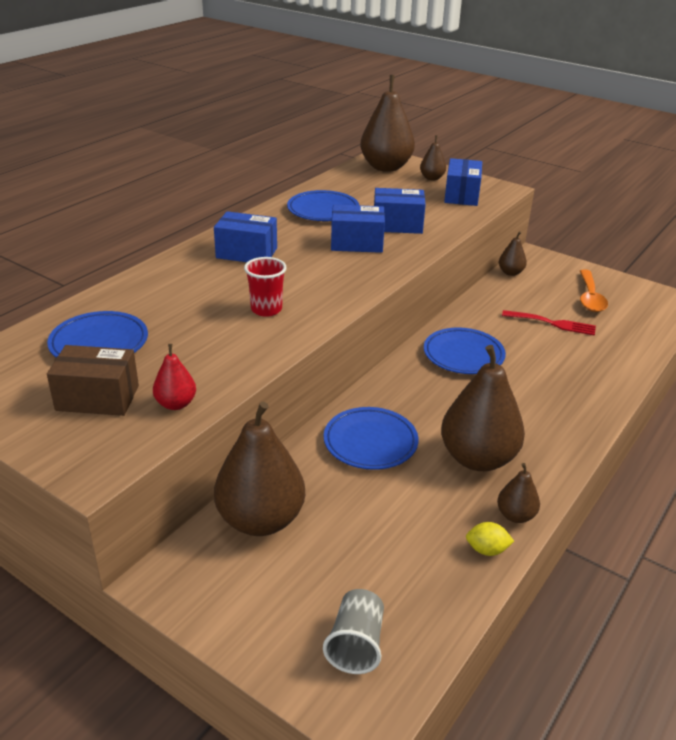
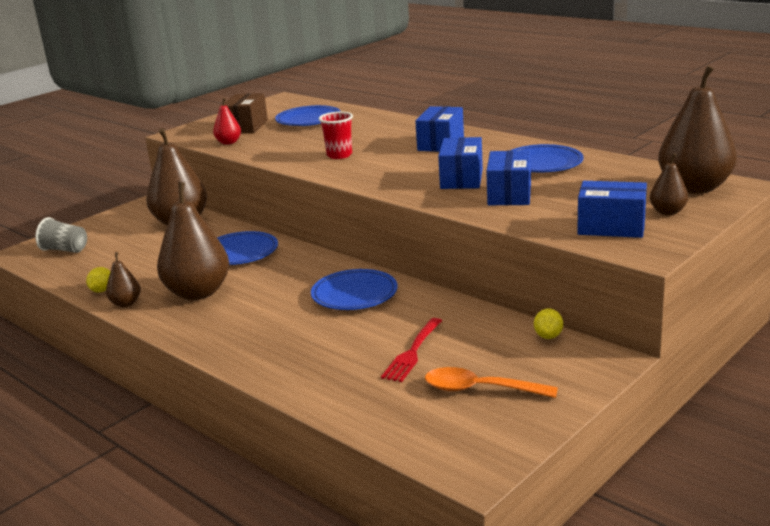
camera: 100 degrees right, 10 degrees down
brown pear [499,231,527,276] -> yellow lemon [534,308,563,339]

